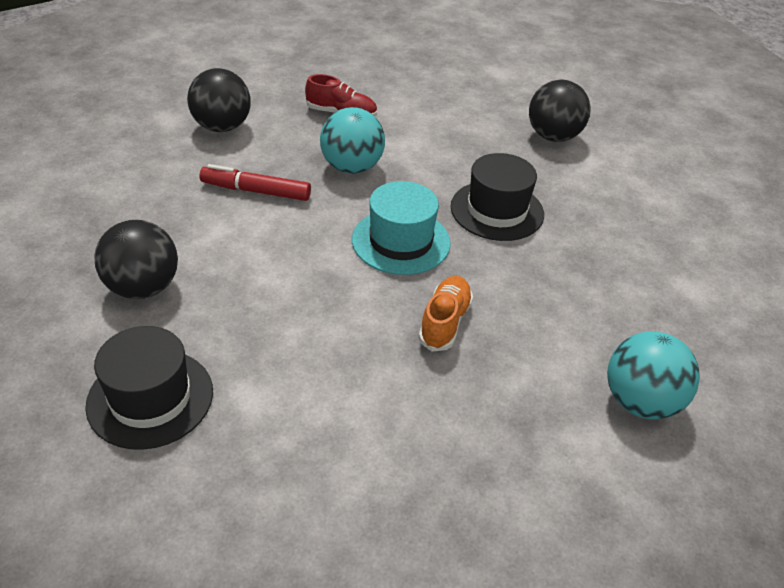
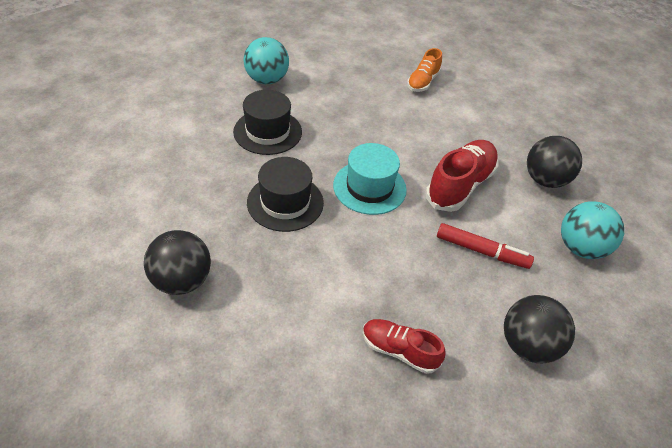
camera: 170 degrees left, 5 degrees up
black hat [85,326,213,450] -> black hat moved to [233,90,302,155]
turquoise ball [320,107,385,174] -> turquoise ball moved to [561,201,624,259]
orange shoe [419,276,473,352] -> orange shoe moved to [407,48,442,92]
none -> red shoe [425,140,498,212]

